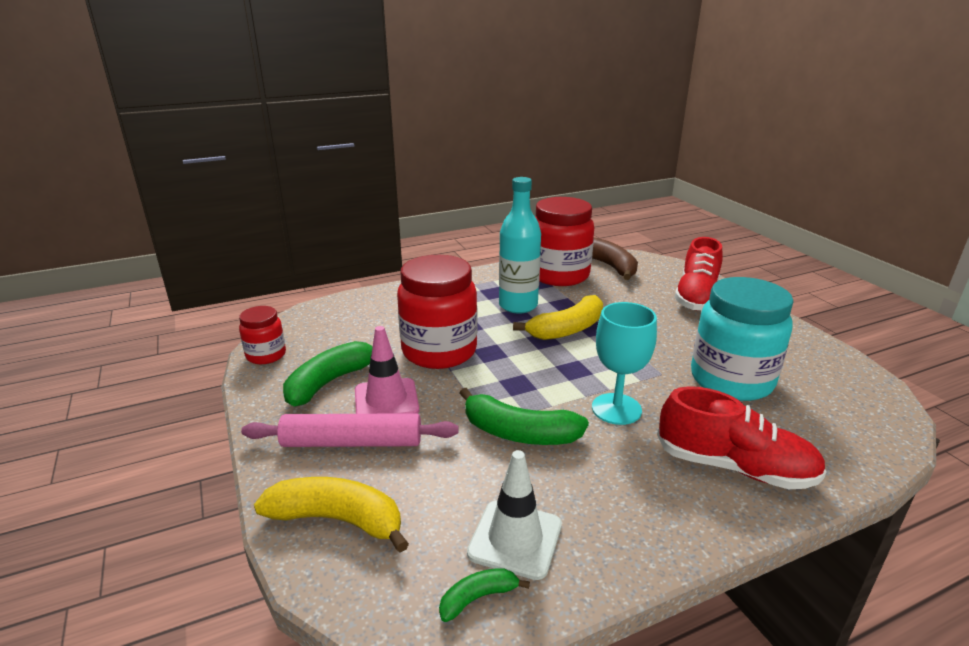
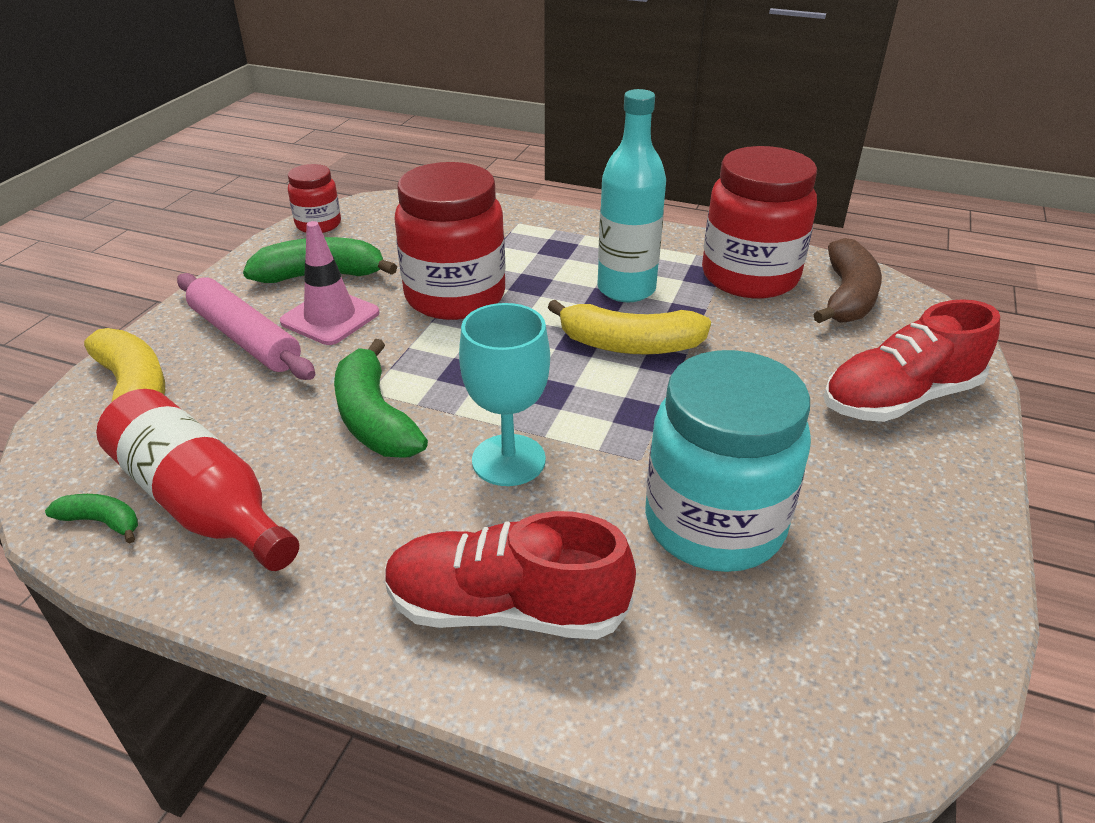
camera: 45 degrees right, 10 degrees up
white traffic cone [467,450,562,580] -> red bottle [96,389,299,571]
red shoe [657,386,827,489] -> red shoe turned 120 degrees clockwise [385,511,636,639]

